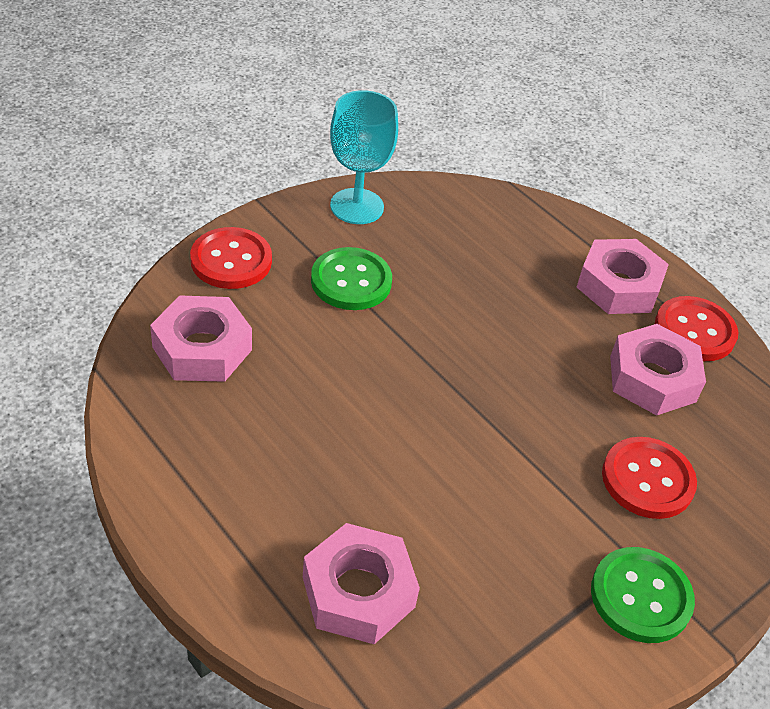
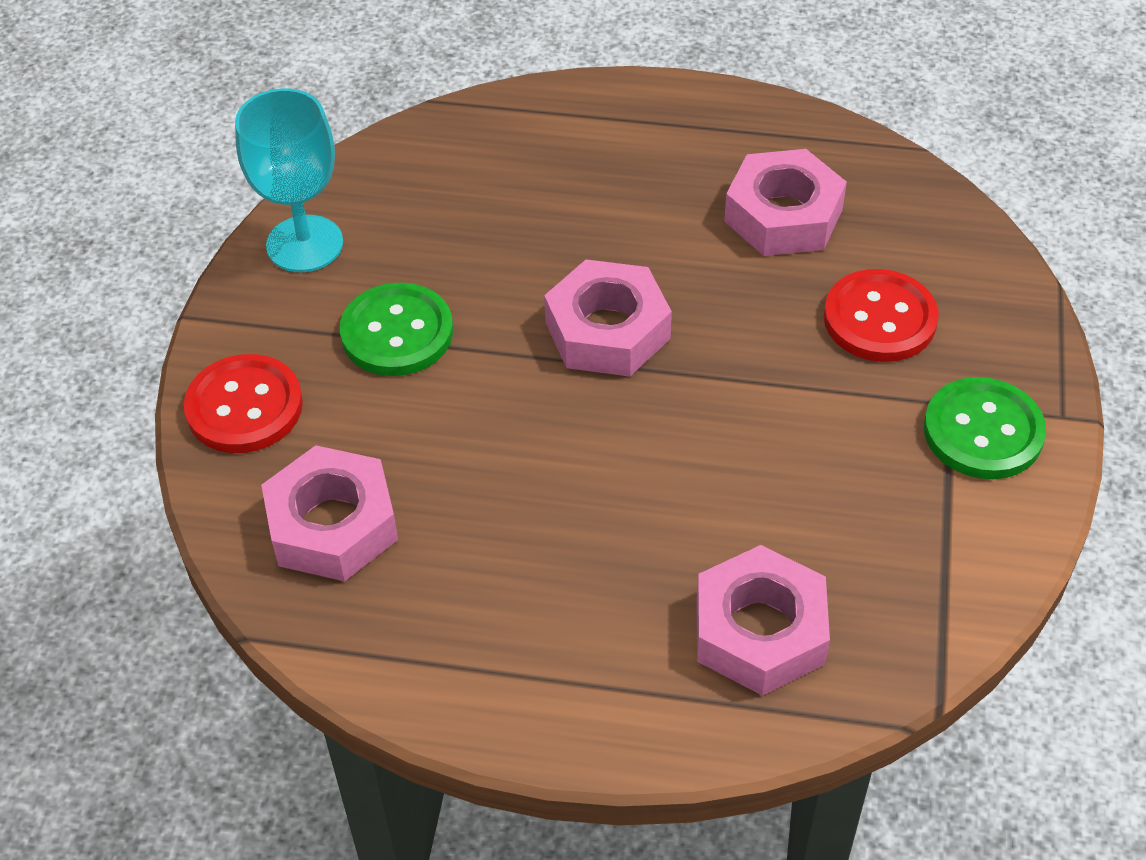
camera: 35 degrees left, 5 degrees up
pink nut [577,239,669,314] -> pink nut moved to [544,259,672,377]
red button [655,296,739,361] -> none

